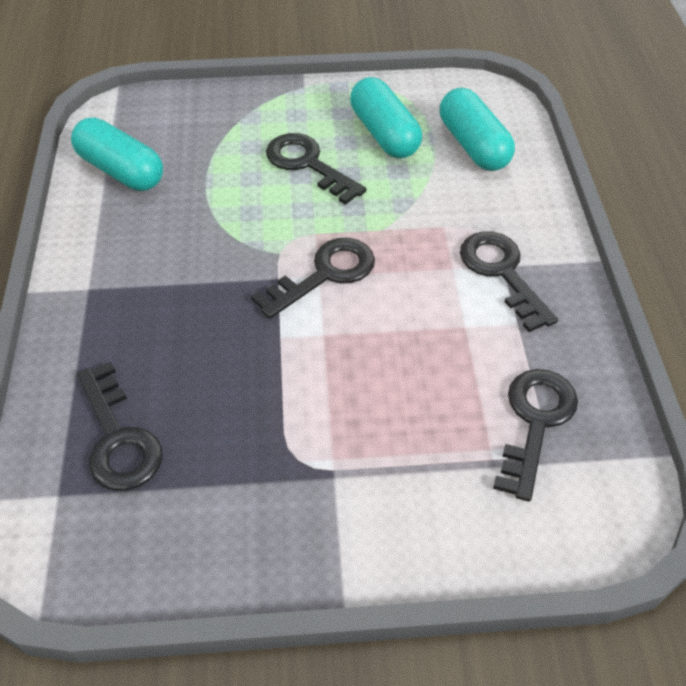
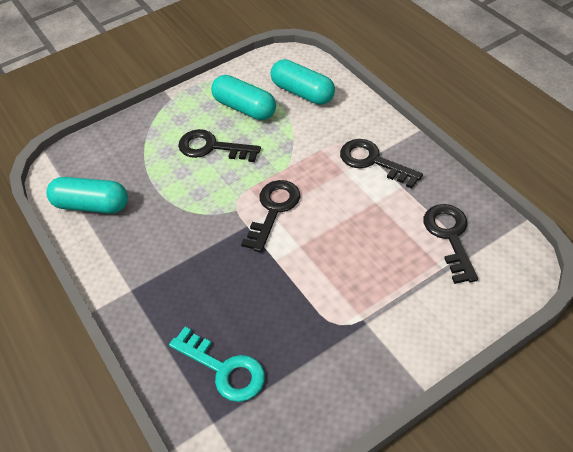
camera: 25 degrees left, 0 degrees up
black key [77,362,163,491] -> turquoise key [169,327,265,402]

